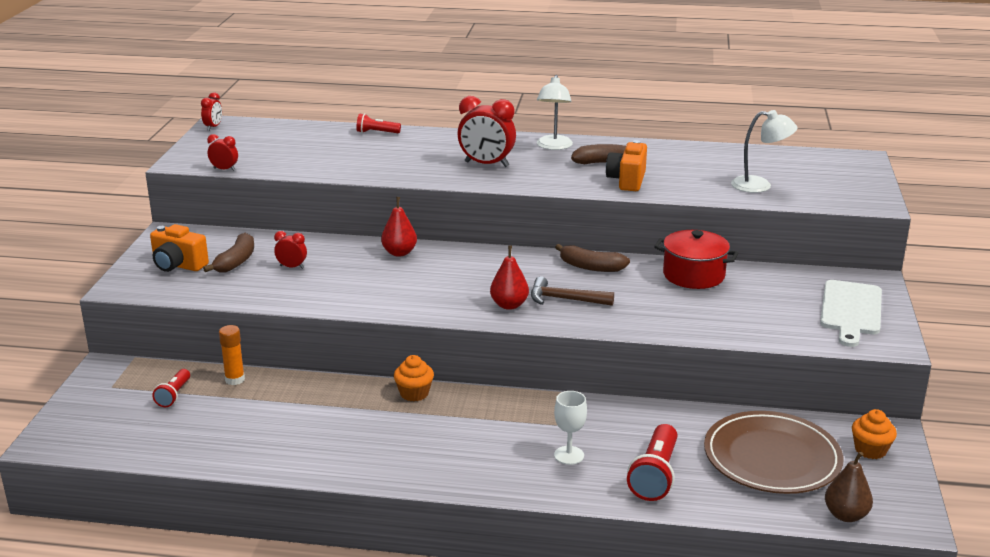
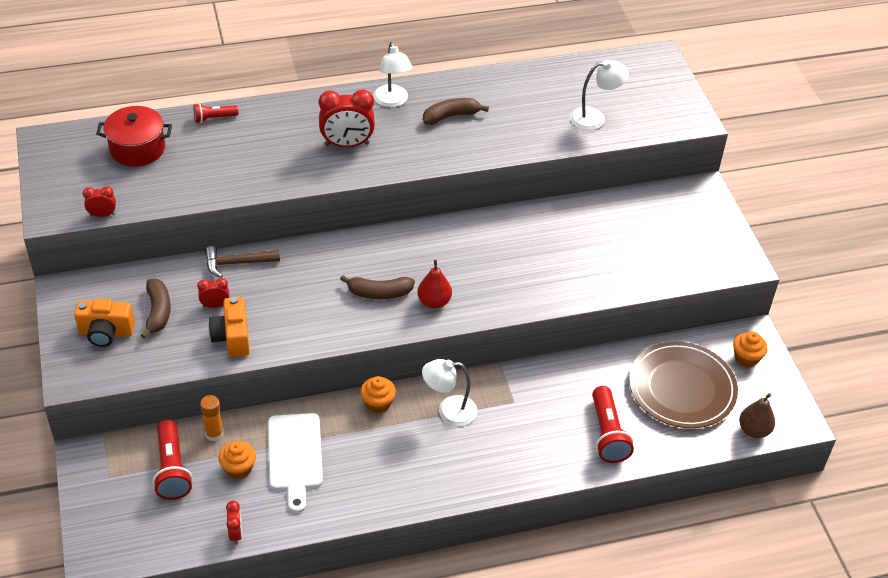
camera: 25 degrees left, 20 degrees up
red flashlight [152,369,190,407] -> red flashlight [153,420,193,500], size x1.73
red clock [201,92,222,131] -> red clock moved to [226,501,242,545]
red pear [381,197,417,257] -> none
brown hammer [531,276,614,306] -> brown hammer moved to [205,246,280,278]
white goblet [554,391,587,465] -> none
brown banana [555,244,630,272] -> brown banana moved to [340,275,415,299]
orange camera [606,140,647,191] -> orange camera moved to [209,297,250,357]
red pot [654,230,738,289] -> red pot moved to [96,106,172,167]
white cutting board [820,280,882,347] -> white cutting board moved to [268,413,323,513]
none -> orange cupcake [219,441,256,479]
none -> white lamp [422,359,477,426]

